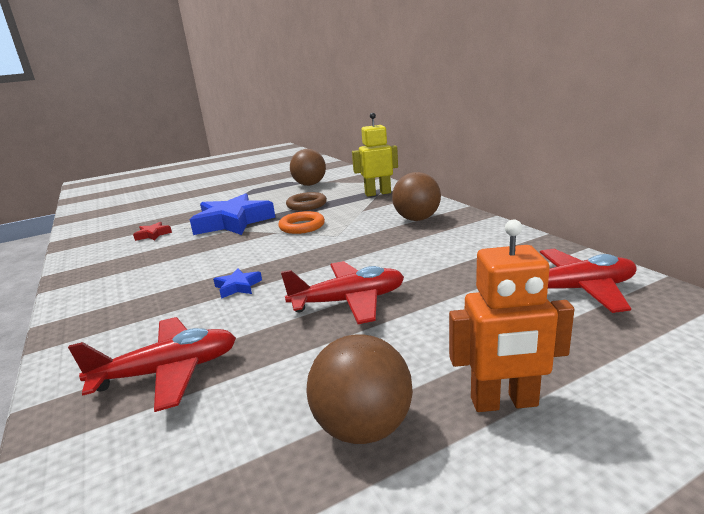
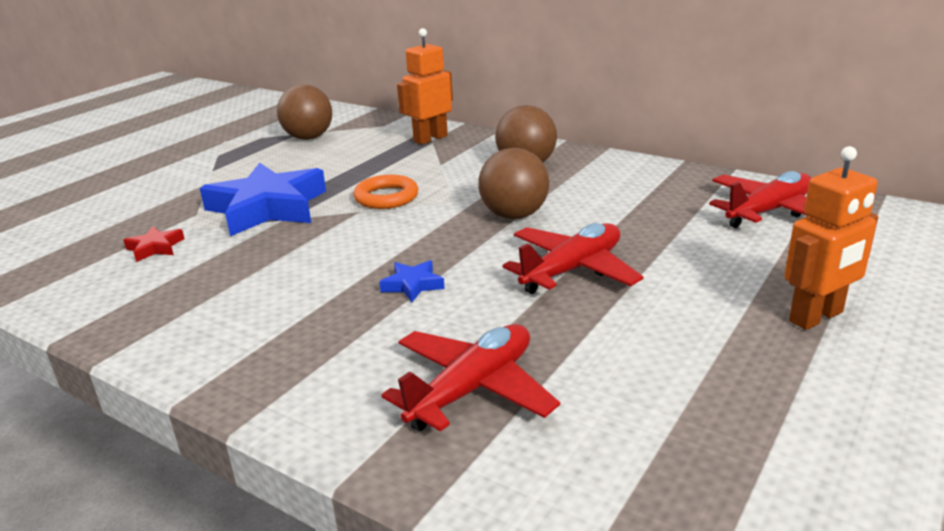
camera: 30 degrees left, 5 degrees up
brown ring [286,192,327,211] -> none
brown ball [306,334,413,444] -> brown ball moved to [478,148,549,219]
yellow robot [352,113,398,197] -> orange robot [397,28,453,145]

